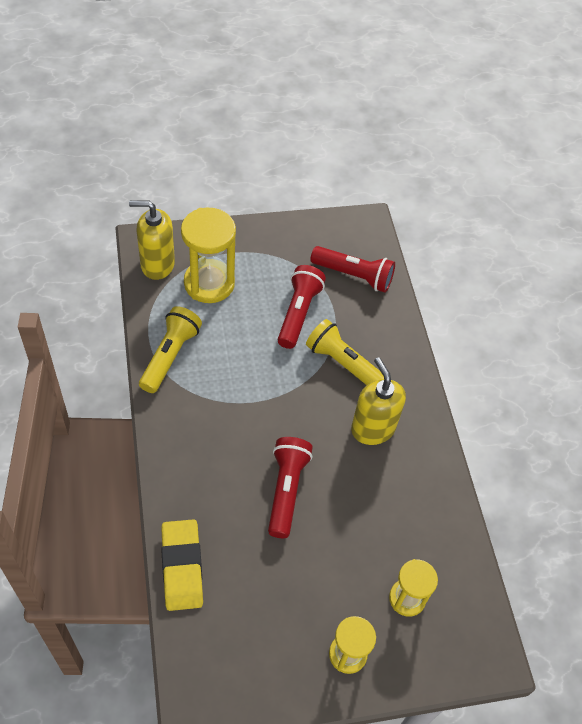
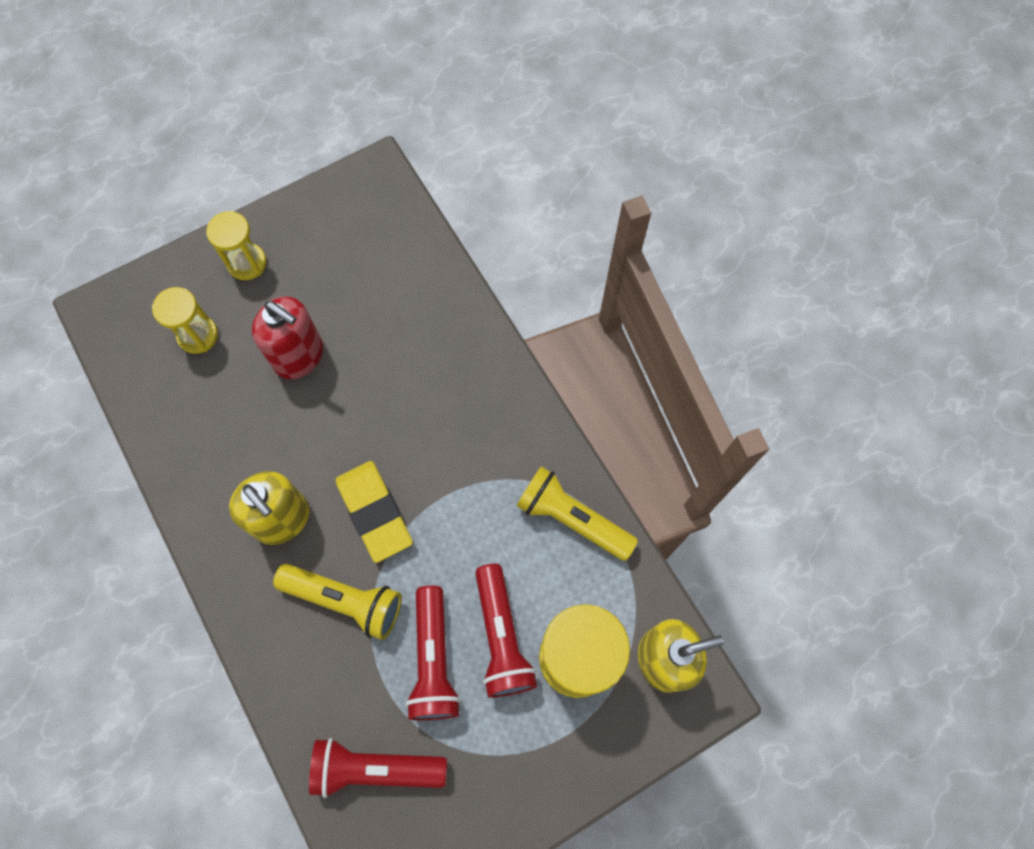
camera: 165 degrees right, 15 degrees up
yellow flashlight [139,306,202,393] -> yellow flashlight turned 120 degrees clockwise [516,466,638,561]
yellow eraser [161,519,203,611] -> yellow eraser moved to [336,461,413,563]
red flashlight [268,437,313,538] -> red flashlight moved to [475,564,537,698]
none -> red soap dispenser [252,296,323,379]

